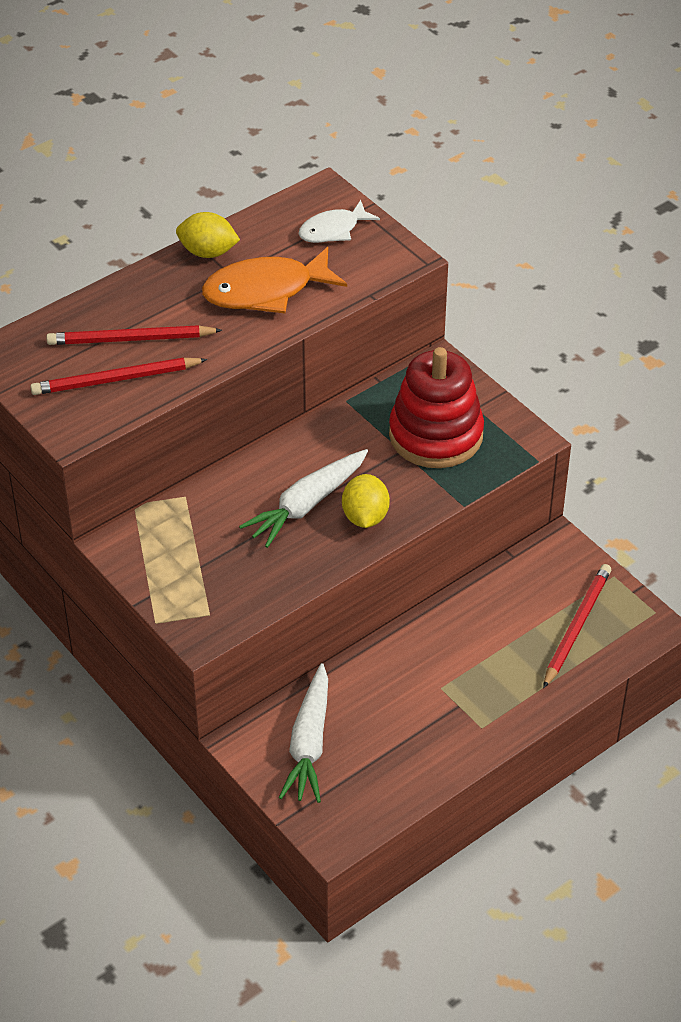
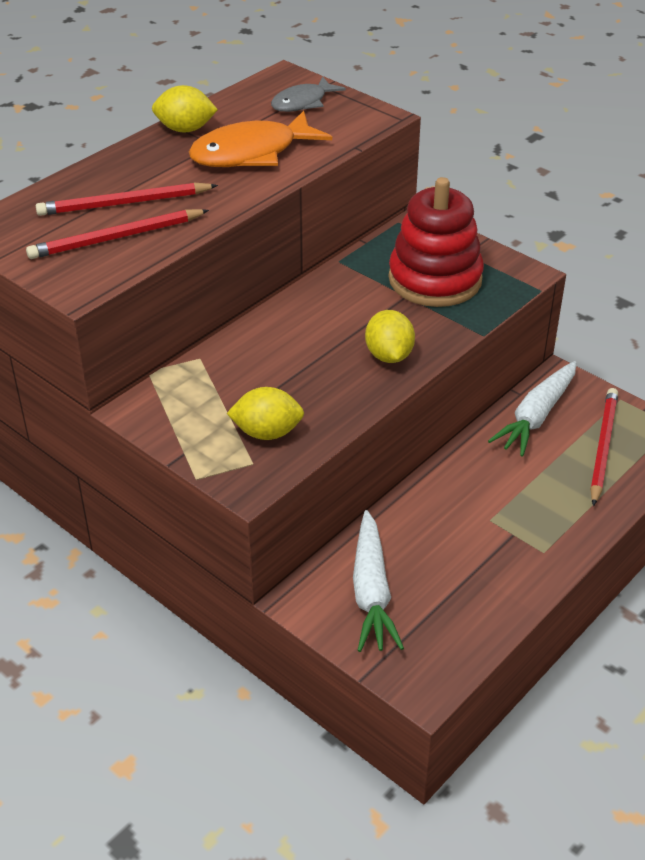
camera: 10 degrees left, 5 degrees down
white carrot [239,449,368,548] -> white carrot moved to [488,361,576,457]
white fish [298,200,380,243] -> grey fish [271,77,346,112]
none -> yellow lemon [227,387,304,440]

